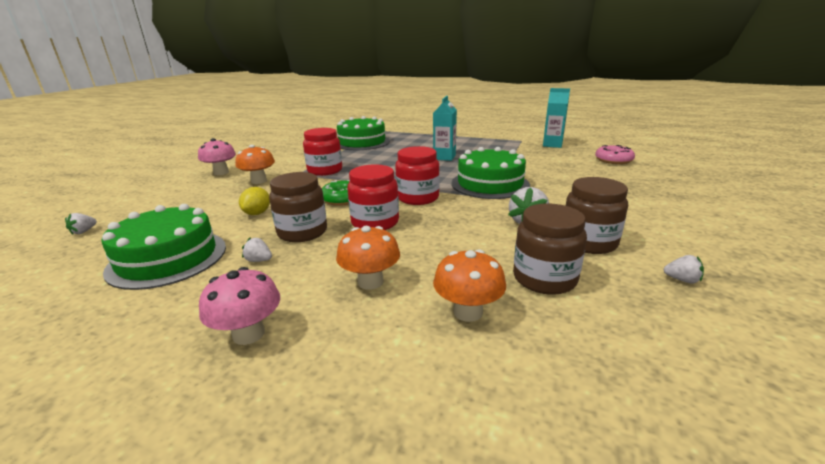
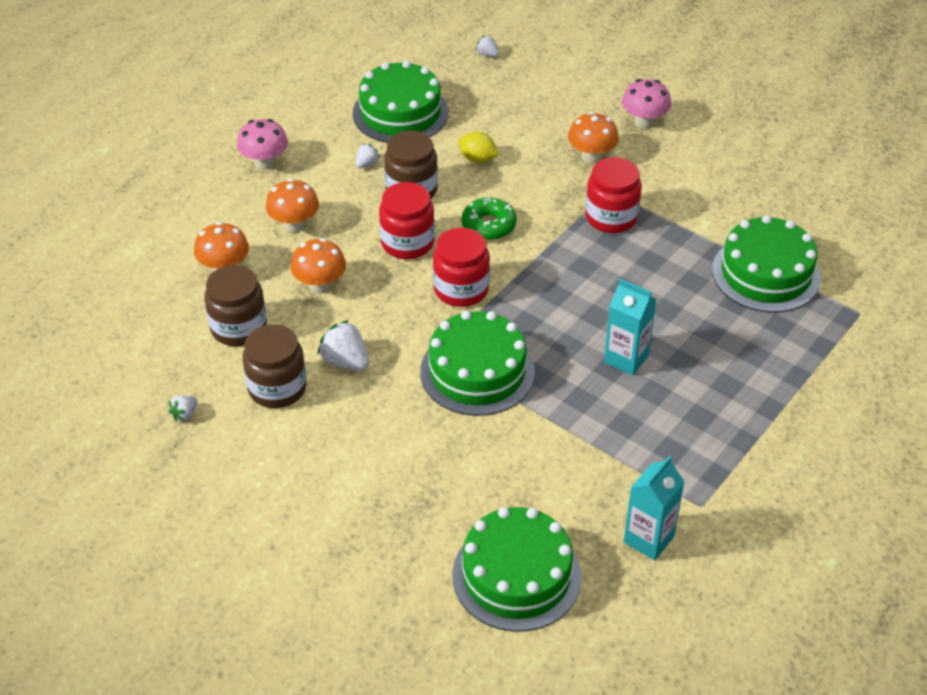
camera: 105 degrees right, 20 degrees up
pink donut [595,145,635,164] -> green cake [452,507,582,632]
none -> orange mushroom [291,238,346,294]

